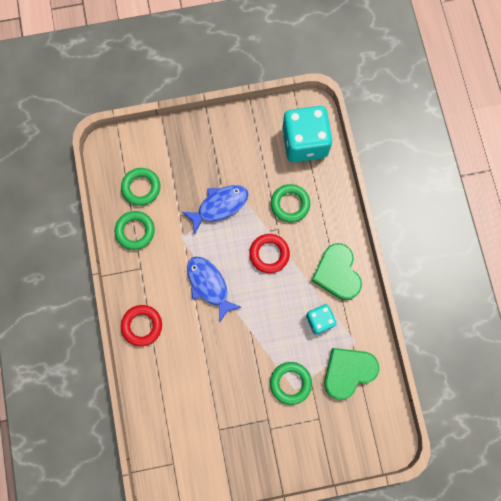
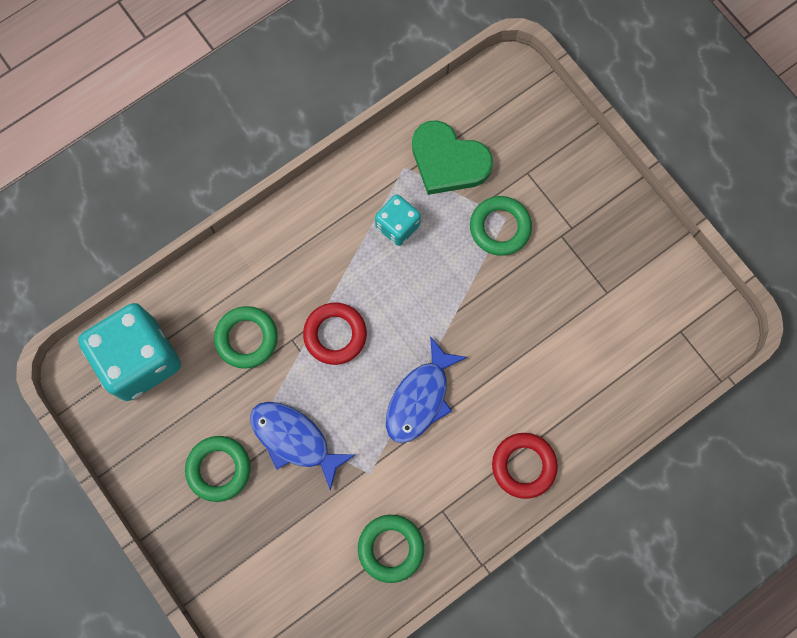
camera: 115 degrees left, 0 degrees up
green ring [121,168,160,206] -> green ring moved to [185,436,251,502]
green heart [311,243,362,300] -> none

